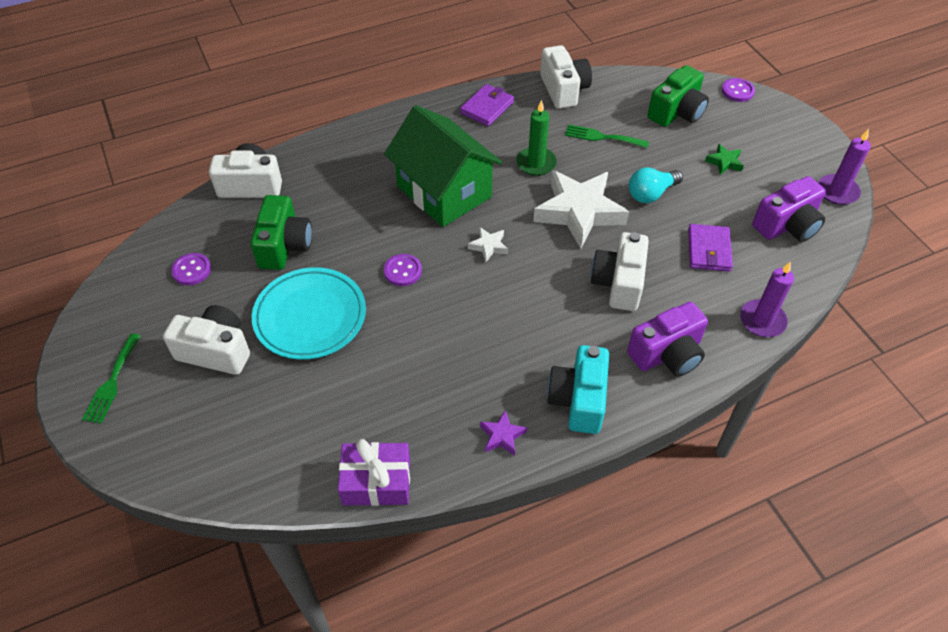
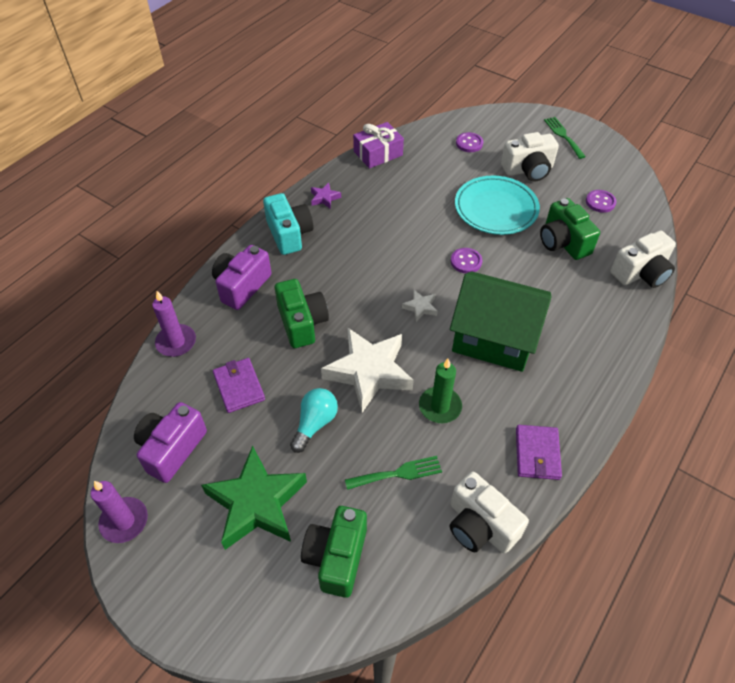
camera: 150 degrees right, 0 degrees up
white camera [591,232,649,311] -> green camera [275,279,329,348]
green star [705,144,744,175] -> green star [201,446,307,550], size x2.35
purple button [722,78,755,102] -> purple button moved to [456,132,483,152]

